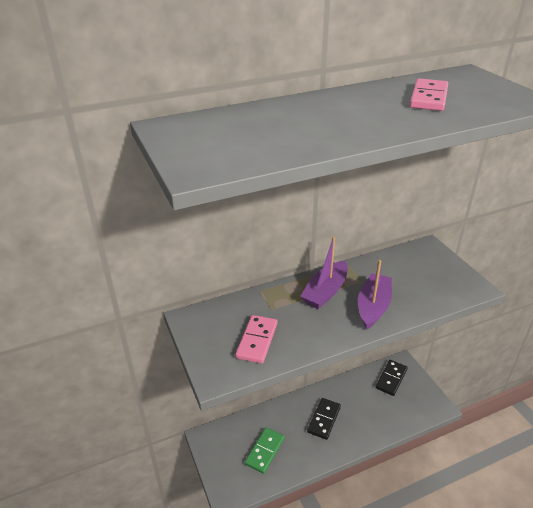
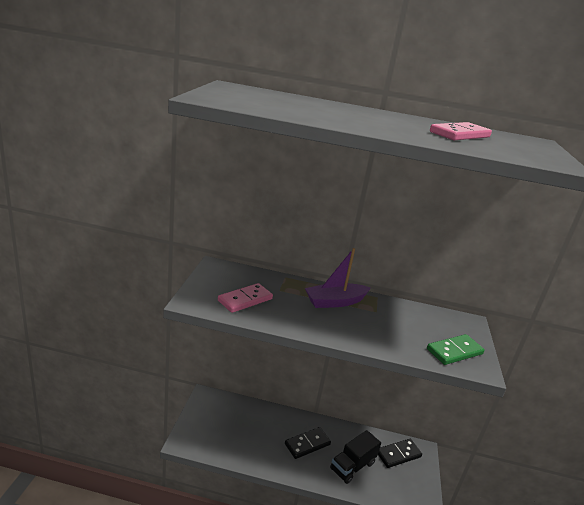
camera: 30 degrees right, 10 degrees down
green domino [245,427,284,474] -> green domino moved to [427,334,485,365]
purple boat [358,260,392,330] -> none
none -> black truck [330,430,381,484]

